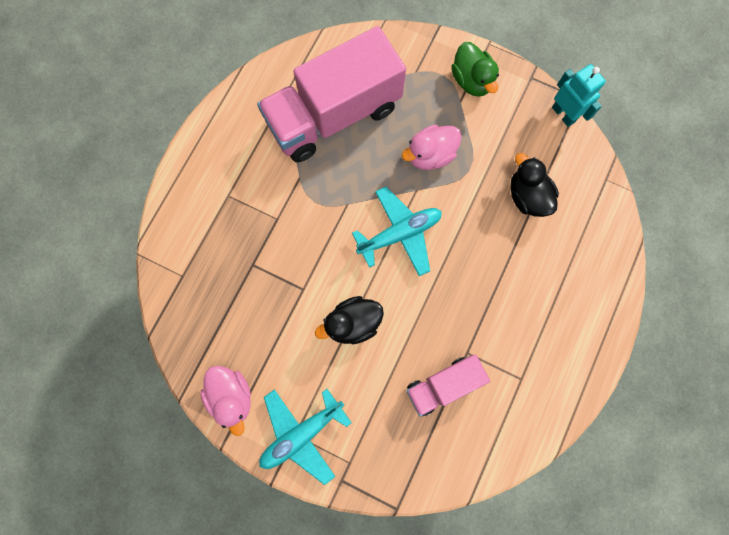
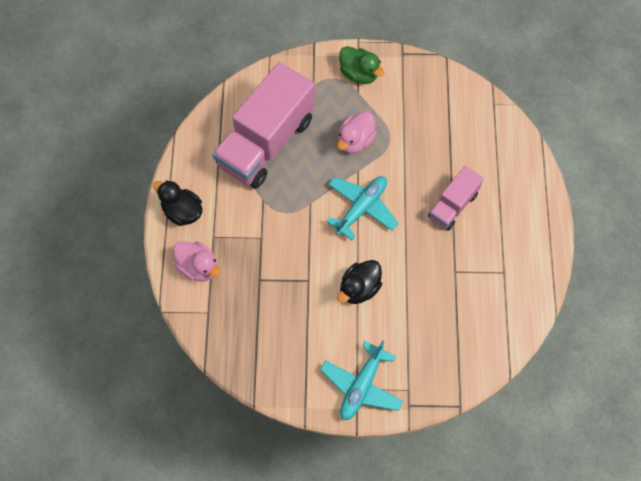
camera: 25 degrees left, 10 degrees down
pink duck [200,366,251,436] -> pink duck moved to [173,241,221,281]
pink truck [406,354,490,417] -> pink truck moved to [428,166,484,231]
black duck [510,153,559,217] -> black duck moved to [153,180,203,226]
turquoise robot [552,64,606,127] -> none

